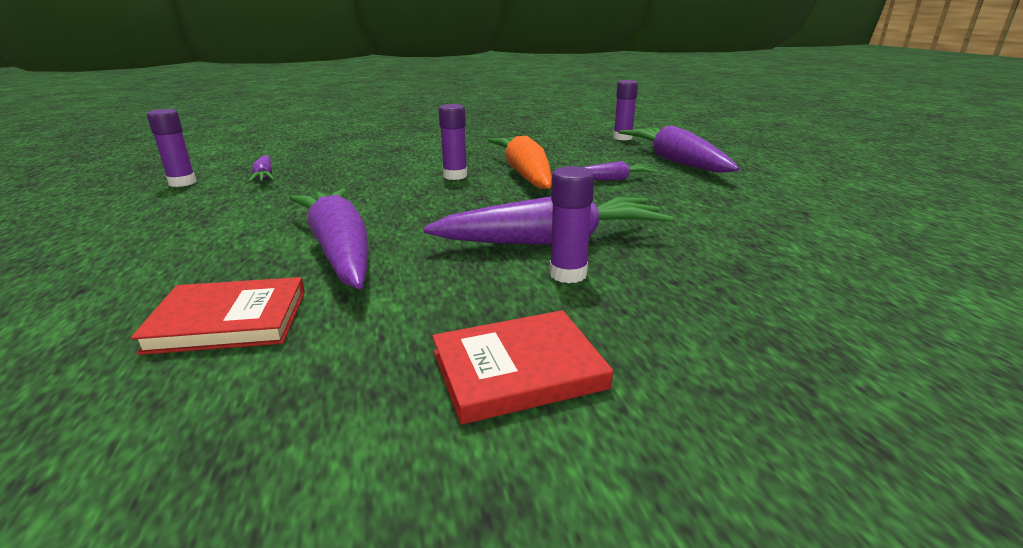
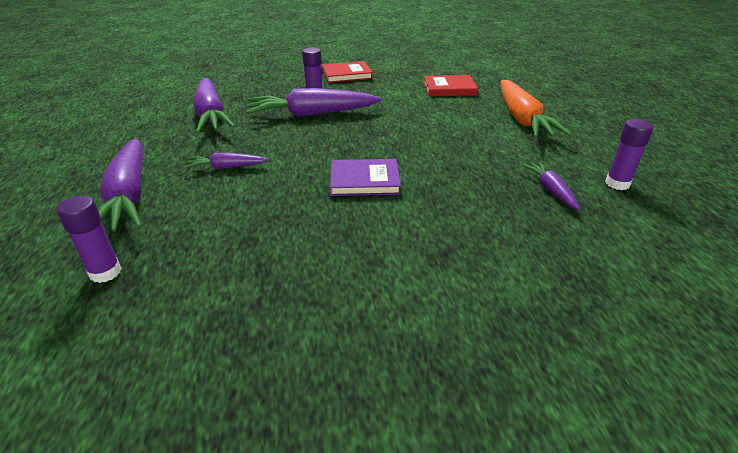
camera: 175 degrees left, 10 degrees up
purple carrot [289,188,369,289] -> purple carrot moved to [193,78,235,133]
purple glue stick [438,104,467,180] -> purple book [330,159,401,196]
orange carrot [488,136,552,189] -> orange carrot moved to [501,80,571,138]

